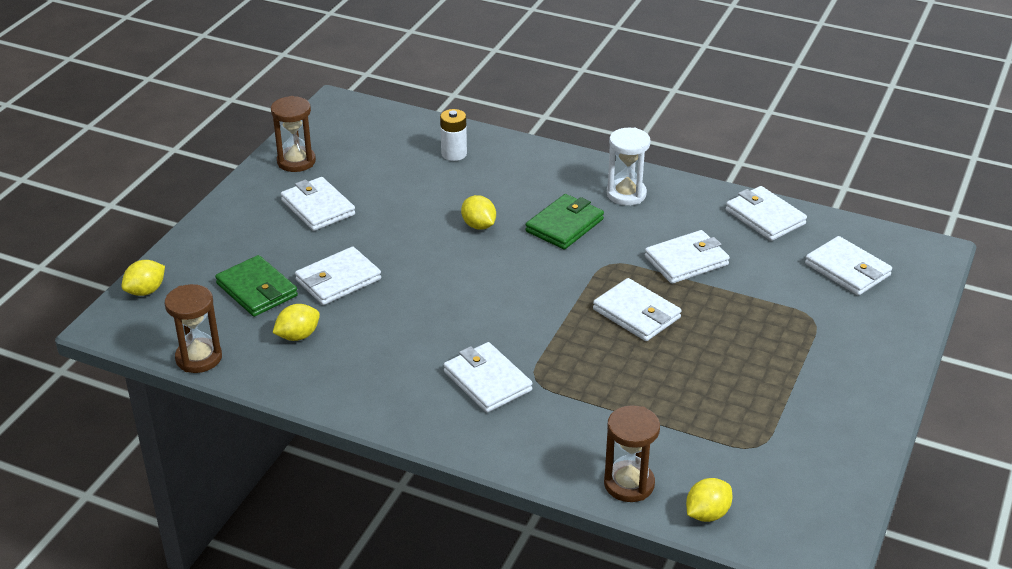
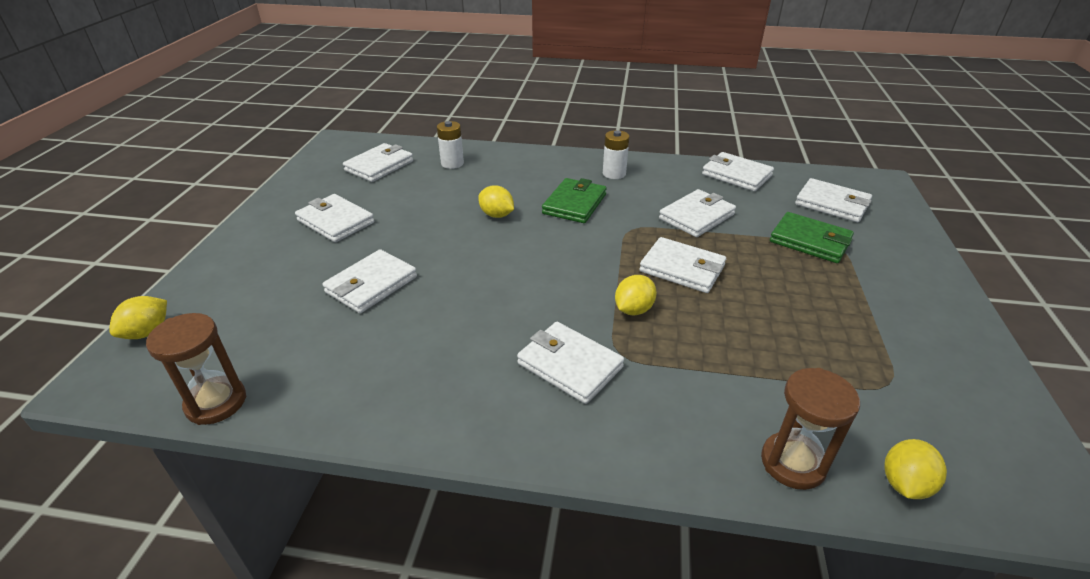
camera: 15 degrees left, 0 degrees up
green wallet [215,255,298,317] -> green wallet moved to [770,212,854,263]
brown hourglass [271,96,316,172] -> none
yellow lemon [272,304,320,341] -> yellow lemon moved to [615,275,657,315]
white hourglass [607,128,651,205] -> white battery [603,130,629,179]
none -> white wallet [343,143,413,182]

